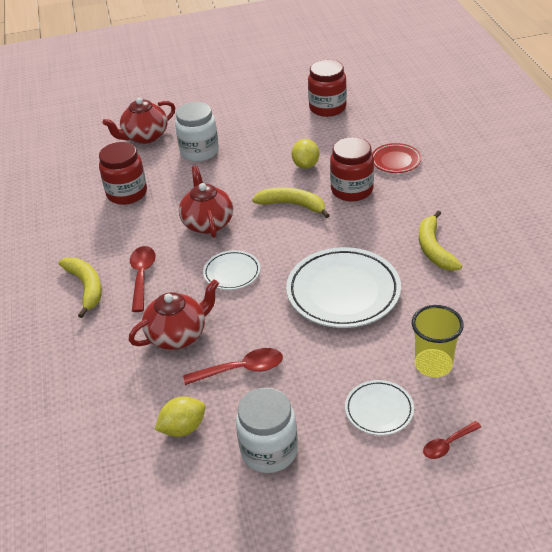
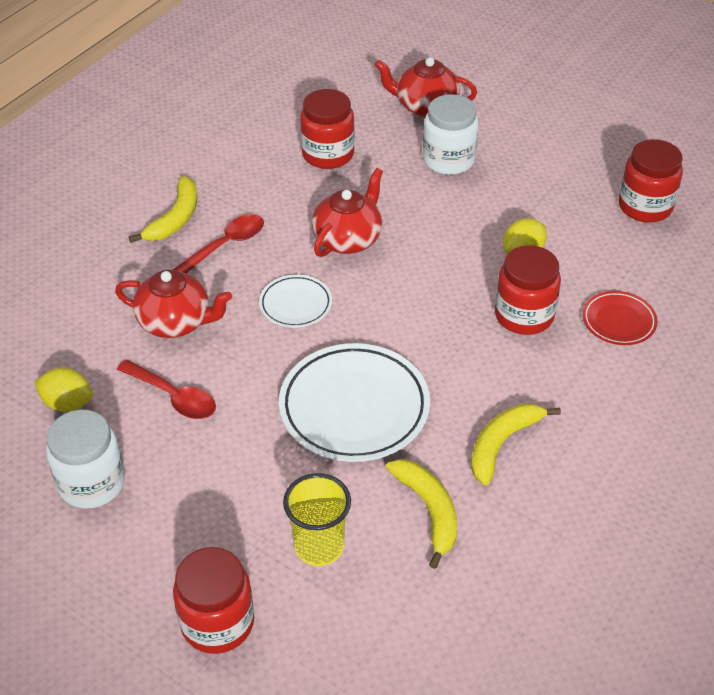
camera: 45 degrees right, 5 degrees up
yellow banana [252,187,330,218] -> yellow banana moved to [386,459,457,569]
white plate [345,380,414,435] -> none
red spoon [423,421,481,459] -> red jar [173,547,254,654]

